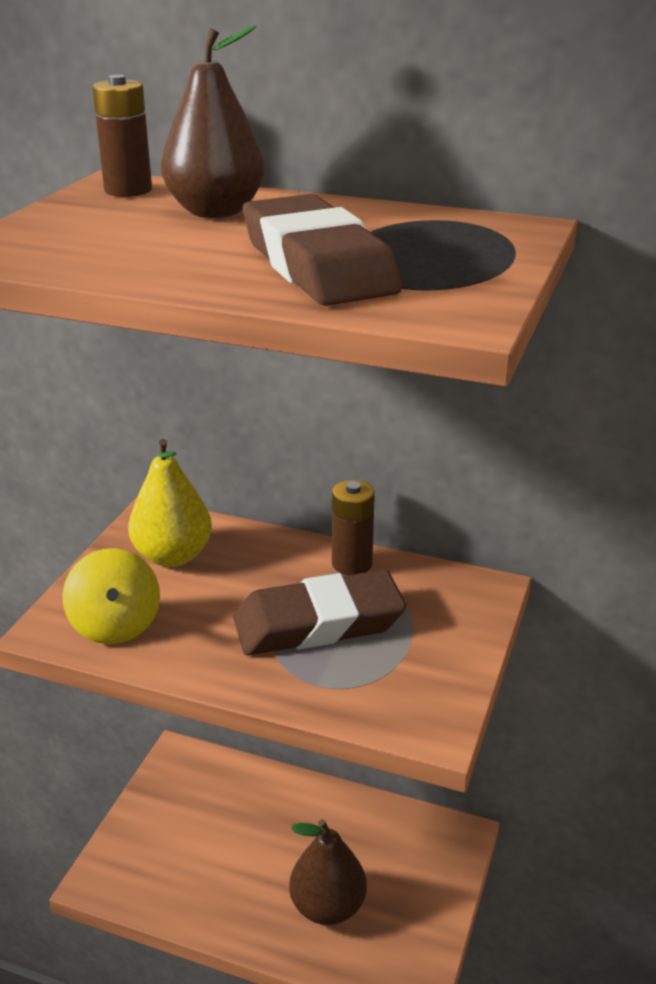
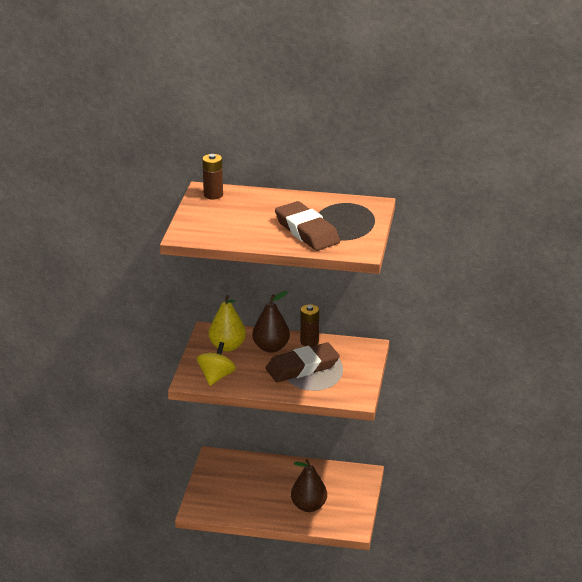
camera: 10 degrees left, 0 degrees up
yellow spinning top [63,548,160,644] -> yellow spinning top turned 135 degrees counterclockwise [197,342,236,386]
brown pear [161,25,265,218] -> brown pear moved to [252,291,290,353]

